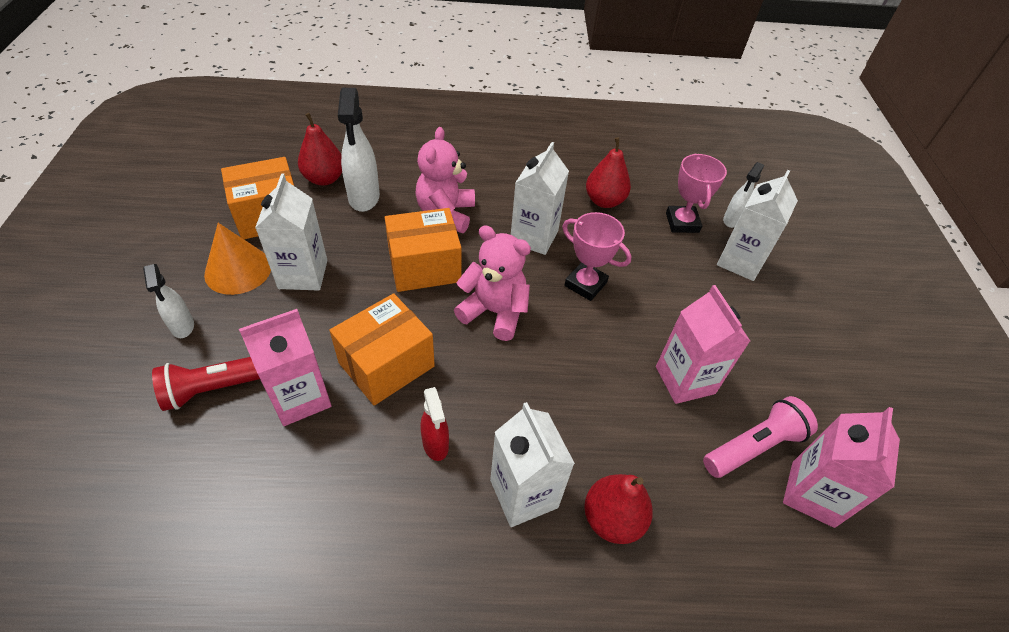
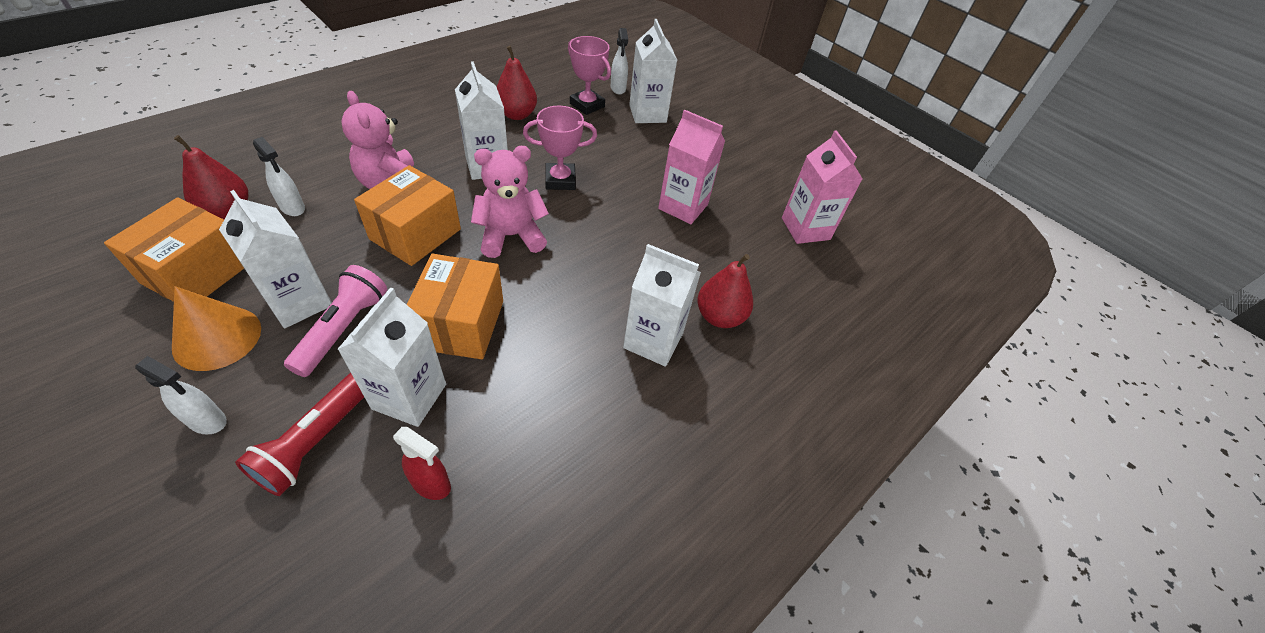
camera: 45 degrees left, 0 degrees up
pink carton [239,309,331,426] -> white carton [337,287,446,427]
white spray bottle [338,88,380,212] -> white spray bottle [253,137,305,216], size x0.59
red spray bottle [421,387,449,461] -> red spray bottle moved to [393,427,451,500]
pink flashlight [703,396,818,478] -> pink flashlight moved to [284,265,387,377]

